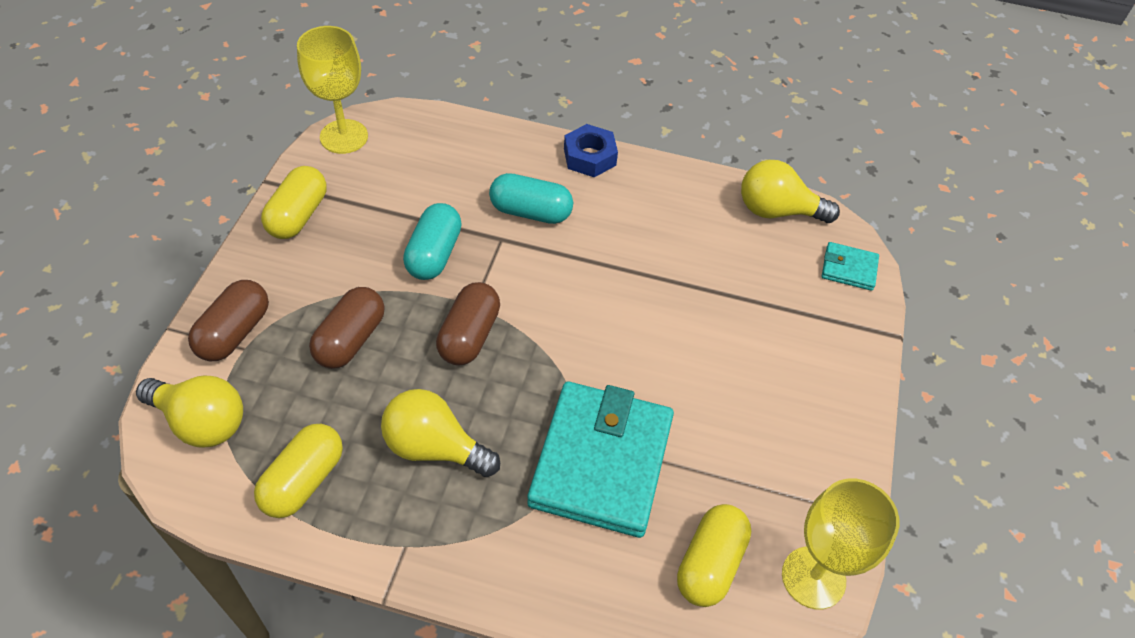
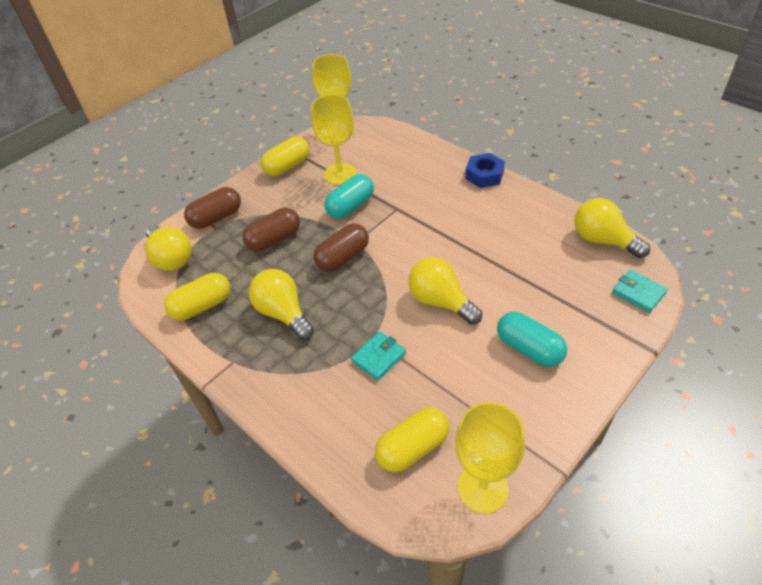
camera: 35 degrees right, 5 degrees down
turquoise capsule [489,173,573,224] -> turquoise capsule moved to [497,312,567,367]
turquoise wallet [527,382,674,538] -> turquoise wallet [351,331,406,381], size x0.44
none -> yellow goblet [311,94,357,185]
none -> yellow light bulb [408,257,482,325]

